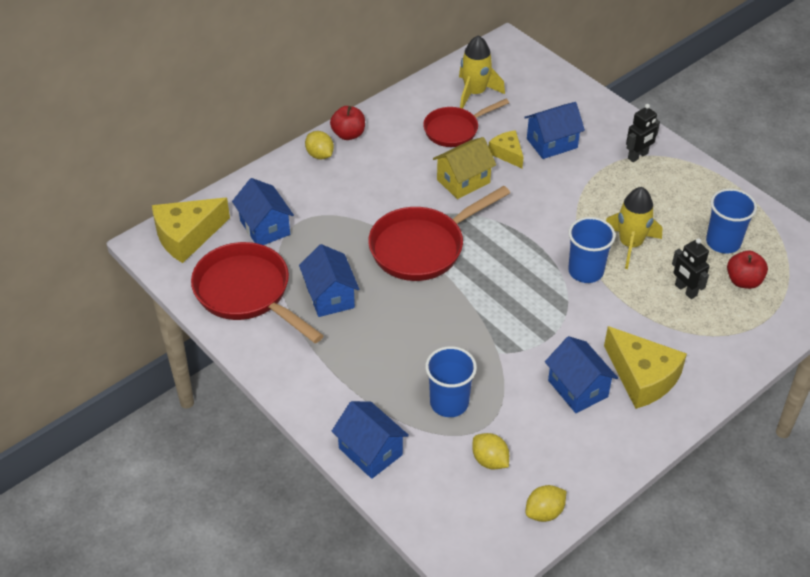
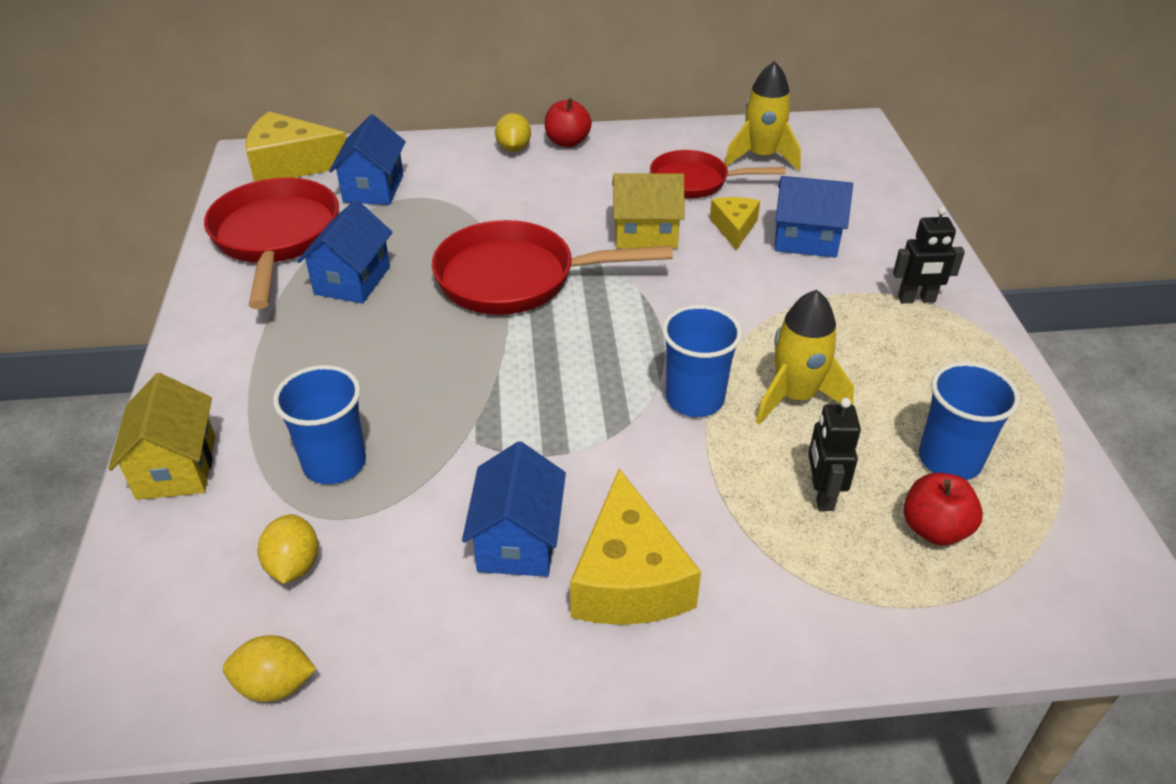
camera: 35 degrees right, 5 degrees down
blue house [332,401,409,479] -> yellow house [108,373,215,500]

